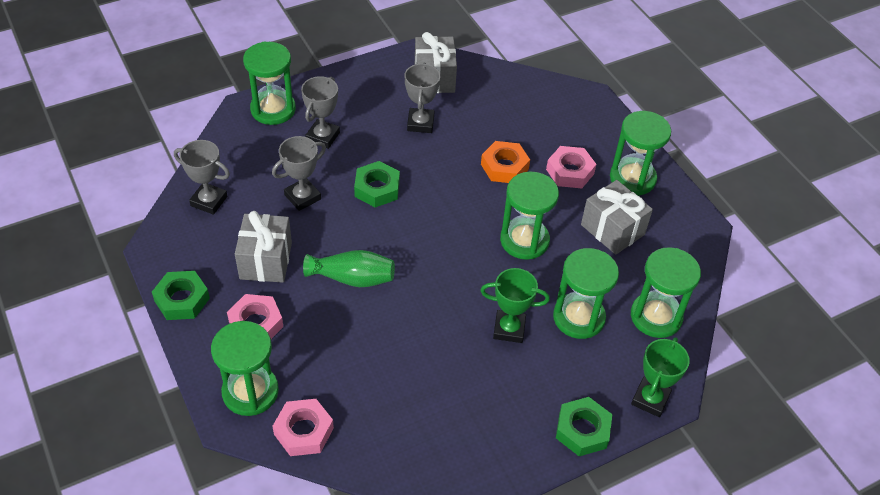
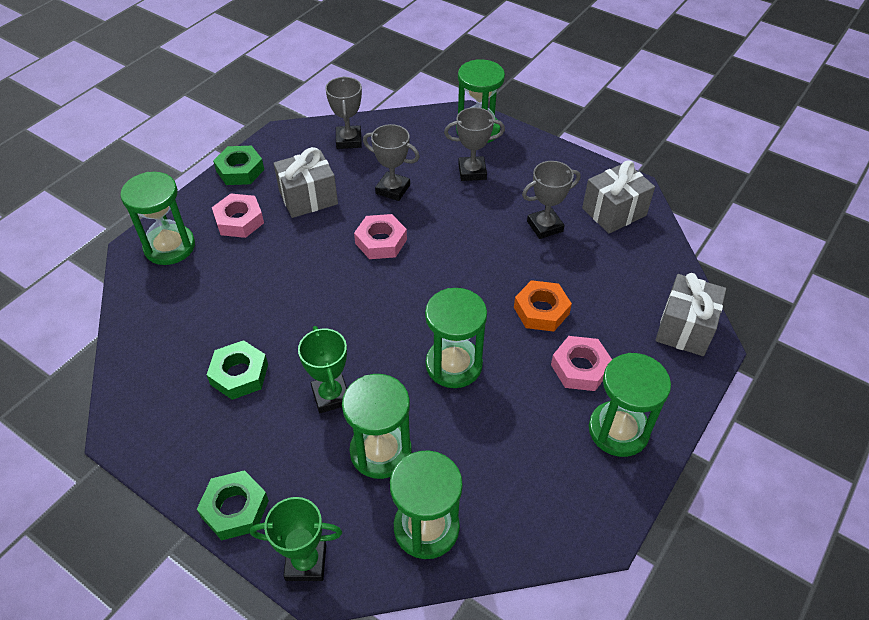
camera: 65 degrees right, 0 degrees up
pink nut [273,399,334,456] -> pink nut moved to [354,214,407,259]
green vase [303,250,395,287] -> none
green nut [354,161,400,207] -> green nut moved to [207,340,268,400]
grey gift [581,180,653,255] -> grey gift moved to [655,273,726,356]

